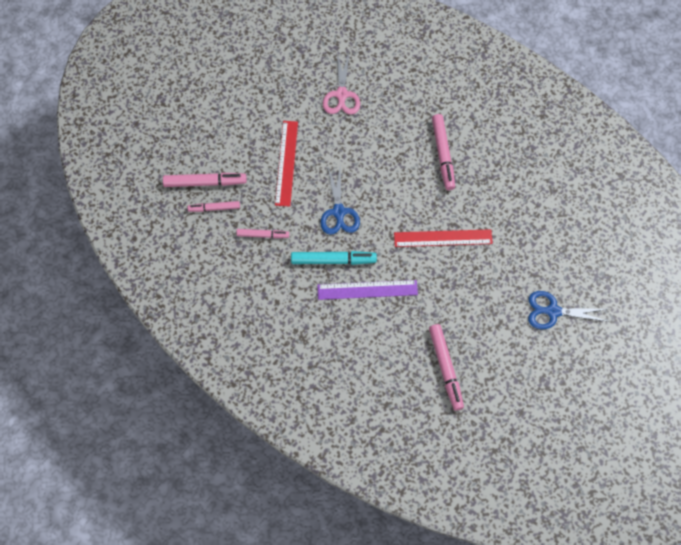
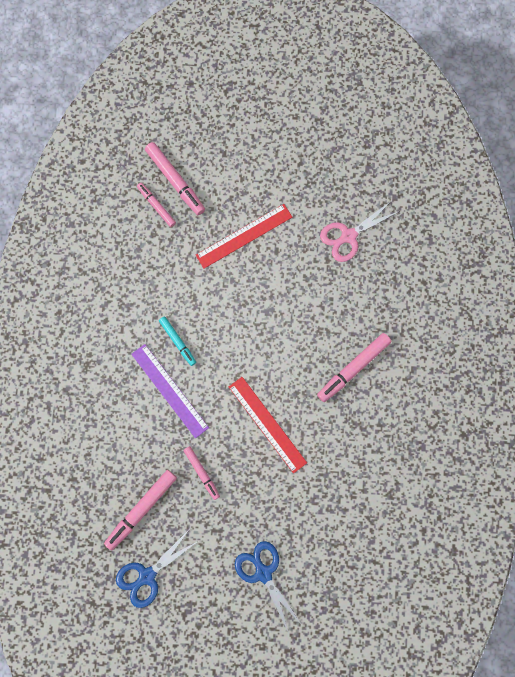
camera: 55 degrees right, 10 degrees up
pink marker [236,229,289,238] -> pink marker moved to [183,446,220,500]
turquoise marker [291,251,377,265] -> turquoise marker [159,317,196,366], size x0.62
blue scissors [320,165,360,235] -> blue scissors moved to [116,530,198,608]

